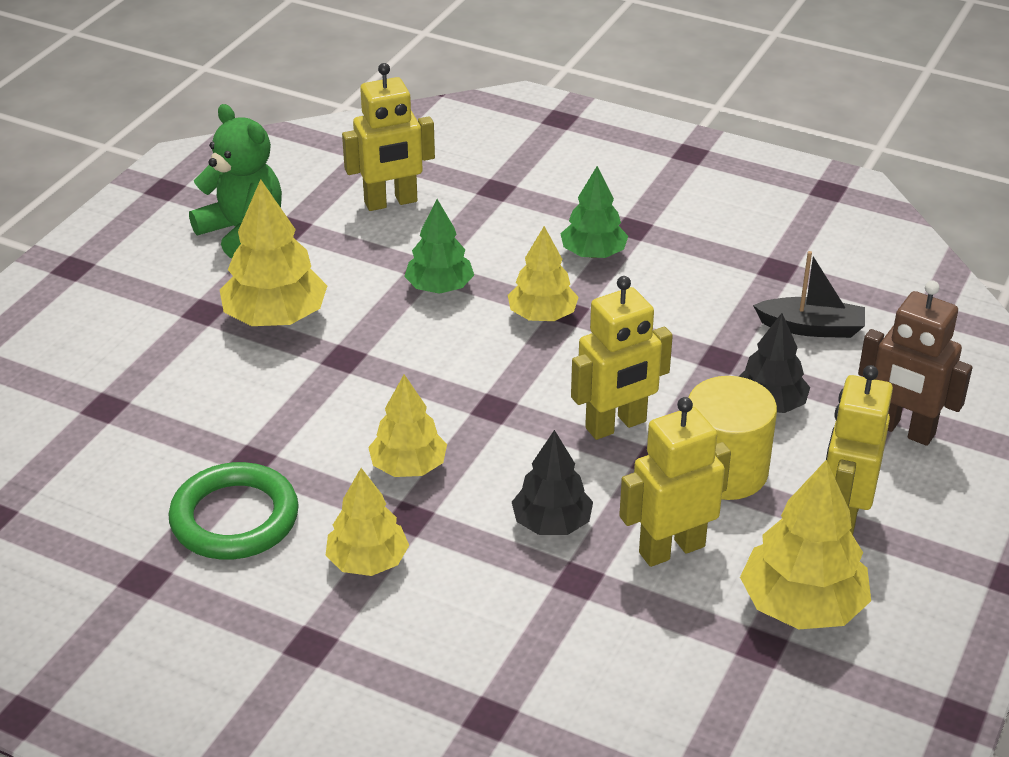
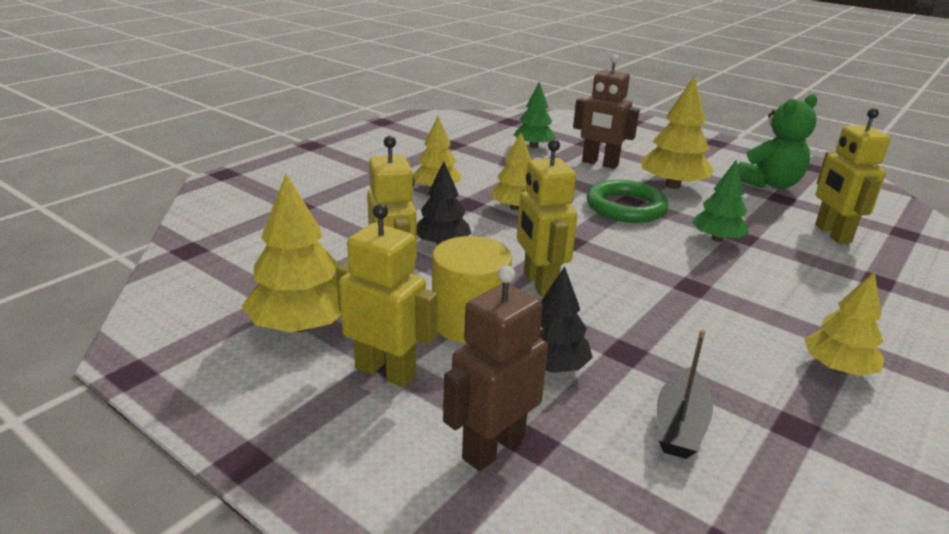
camera: 100 degrees right, 10 degrees down
green ring [169,462,299,560] -> green ring moved to [587,180,668,223]
yellow tree [508,226,579,321] -> yellow tree moved to [805,272,885,376]
green tree [560,166,628,258] -> green tree moved to [514,82,556,148]
none -> brown robot [573,55,640,169]

